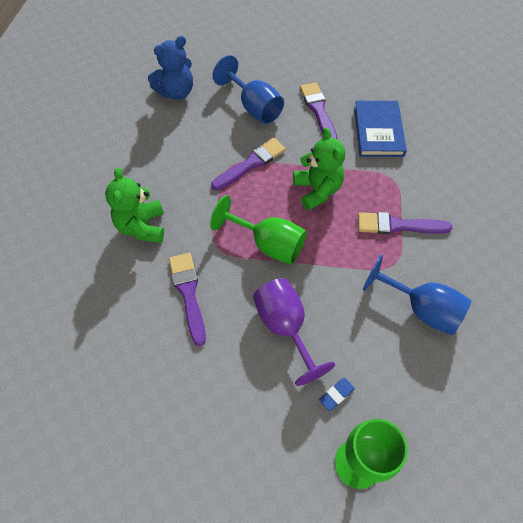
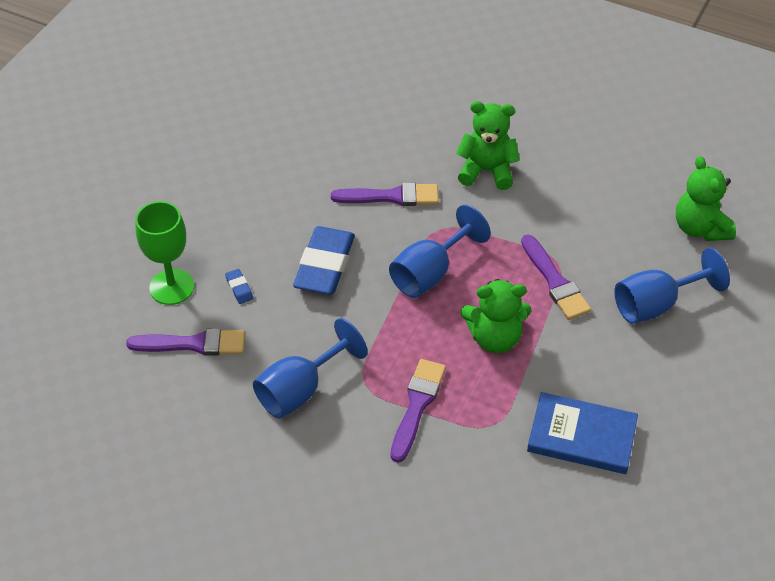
camera: 105 degrees right, 10 degrees down
blue teddy bear [148,36,193,100] -> green teddy bear [676,156,736,241]
green goblet [210,195,307,265] -> blue goblet [389,205,491,298]
purple goblet [253,278,335,386] -> blue eraser [293,226,355,294]
purple brush [300,82,338,140] -> purple brush moved to [126,328,245,355]

